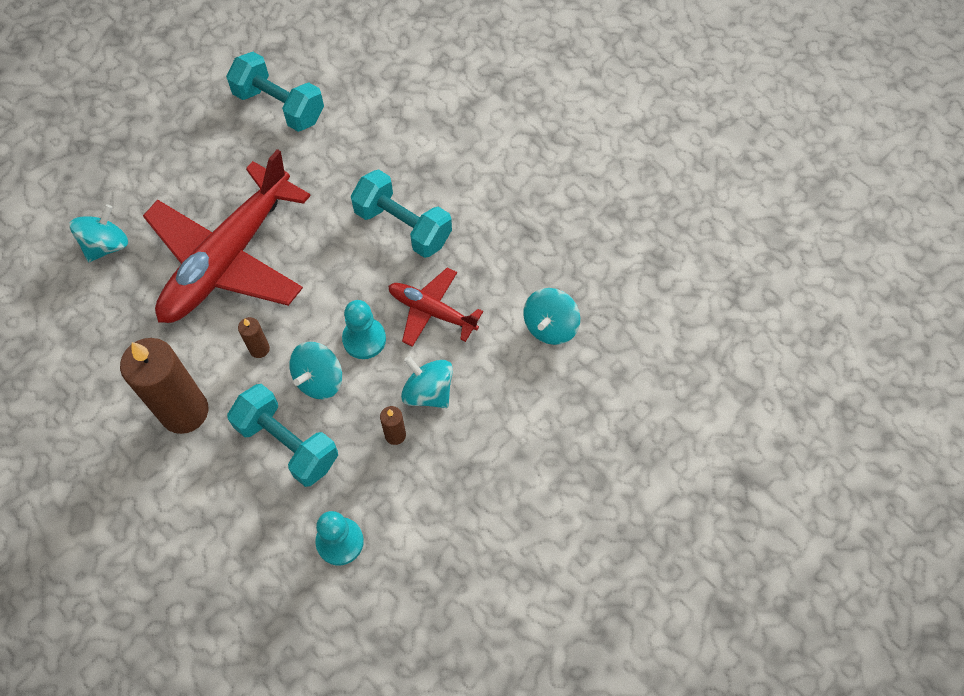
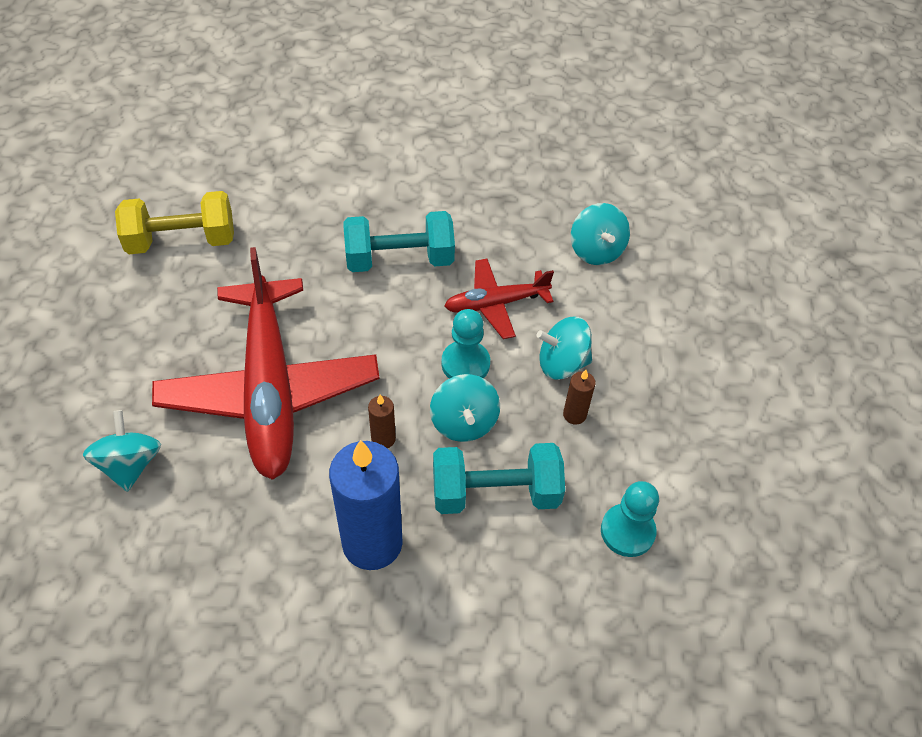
camera: 45 degrees left, 10 degrees down
brown candle [120,338,208,434] -> blue candle [329,440,403,570]
turquoise dumbbell [226,52,324,132] -> yellow dumbbell [115,191,234,254]

